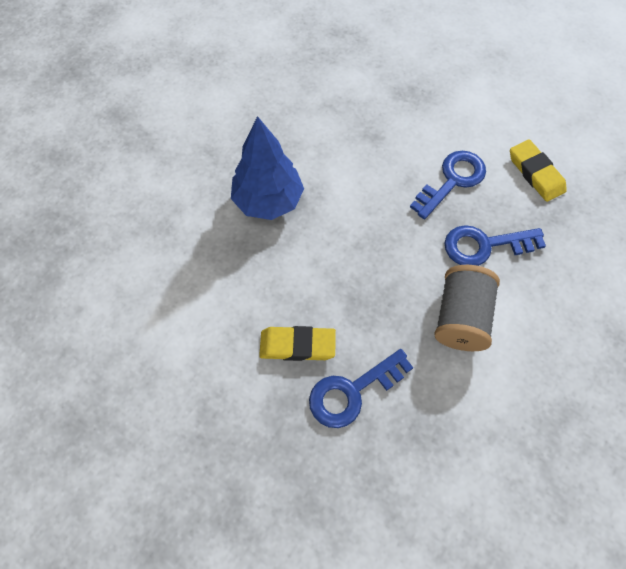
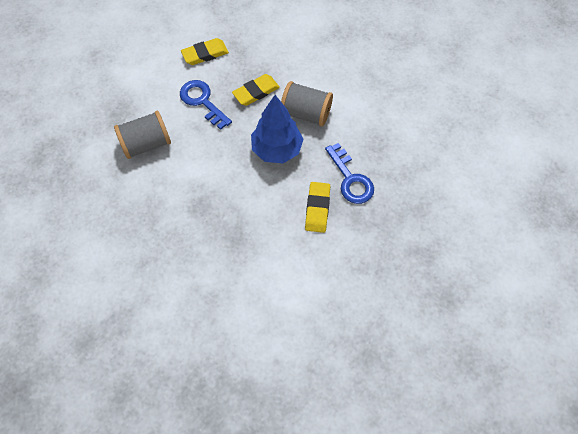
camera: 85 degrees left, 0 degrees up
blue tree [231,116,304,220] -> blue tree moved to [251,95,303,163]
blue key [445,225,546,266] -> yellow eraser [232,74,280,106]
none -> grey spool [114,111,171,159]

